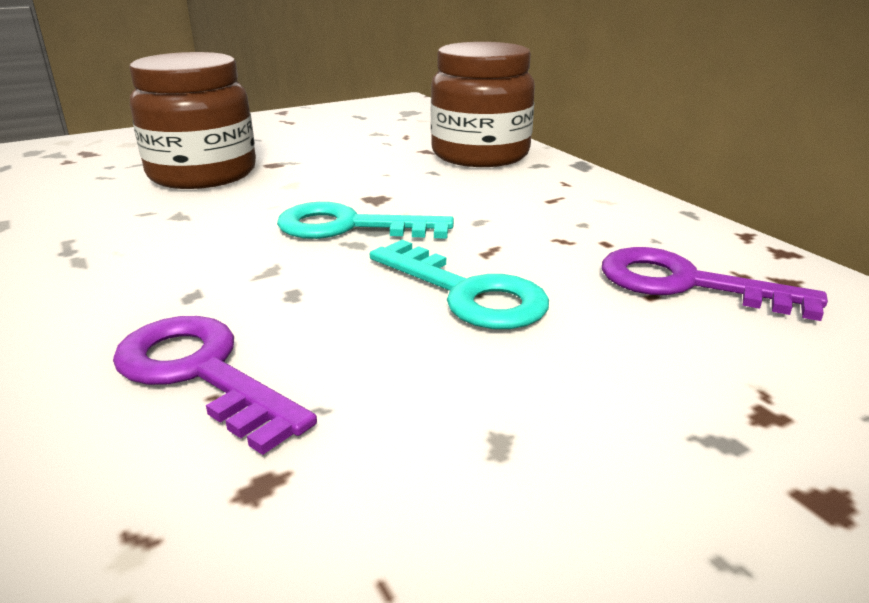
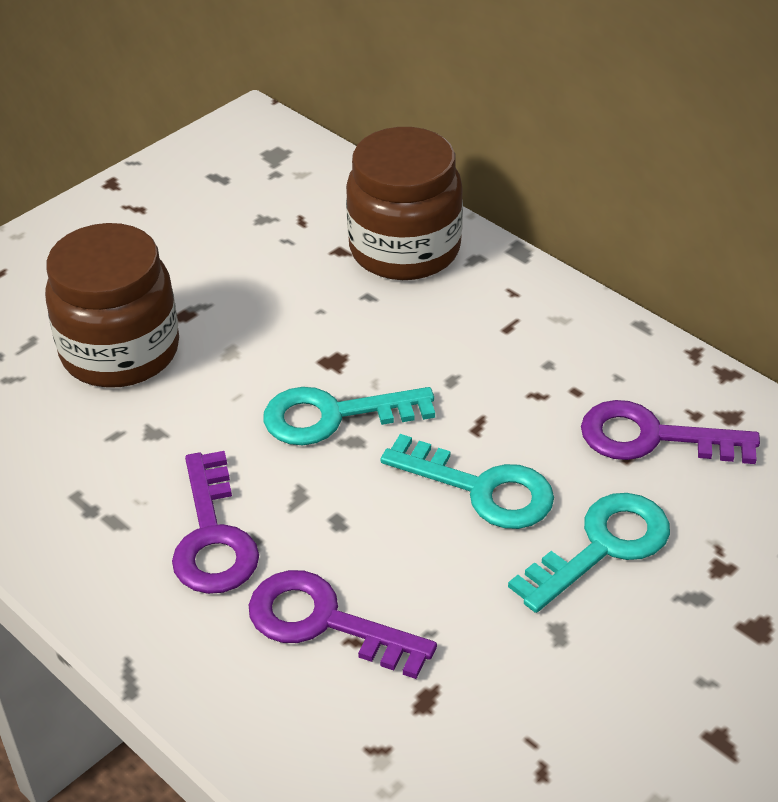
camera: 15 degrees left, 15 degrees up
none -> purple key [172,451,259,594]
none -> turquoise key [508,493,670,613]

